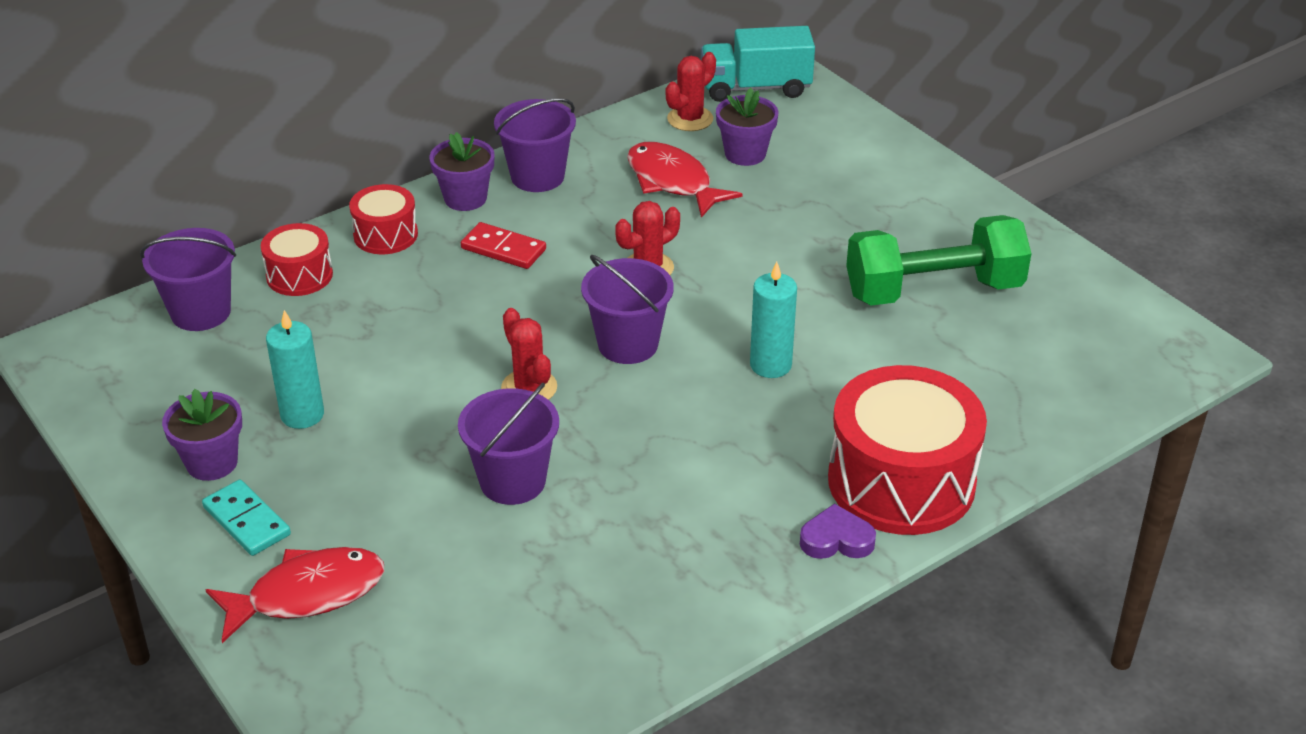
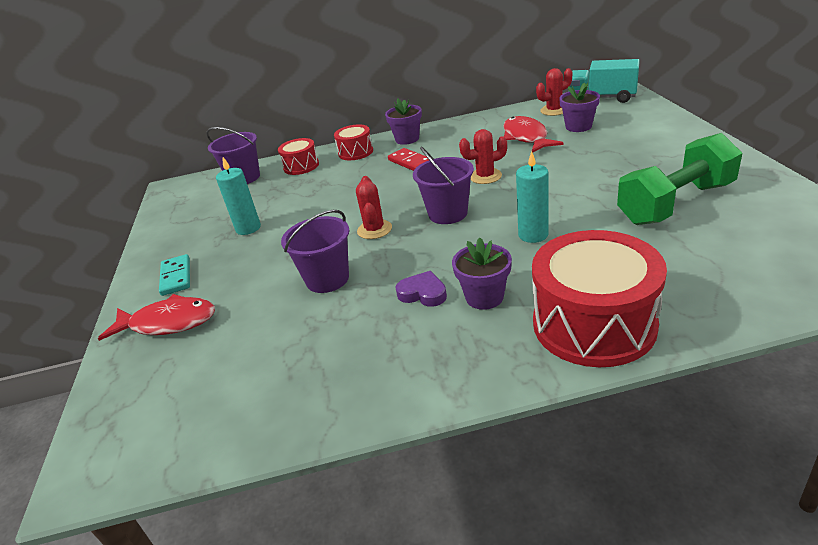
camera: 30 degrees right, 5 degrees down
purple flower pot [162,389,242,481] -> purple flower pot moved to [452,237,512,310]
purple bucket [494,98,576,192] -> none
purple heart [800,504,876,559] -> purple heart moved to [396,271,447,307]
green dumbbell [846,215,1032,306] -> green dumbbell turned 45 degrees counterclockwise [617,133,742,225]

